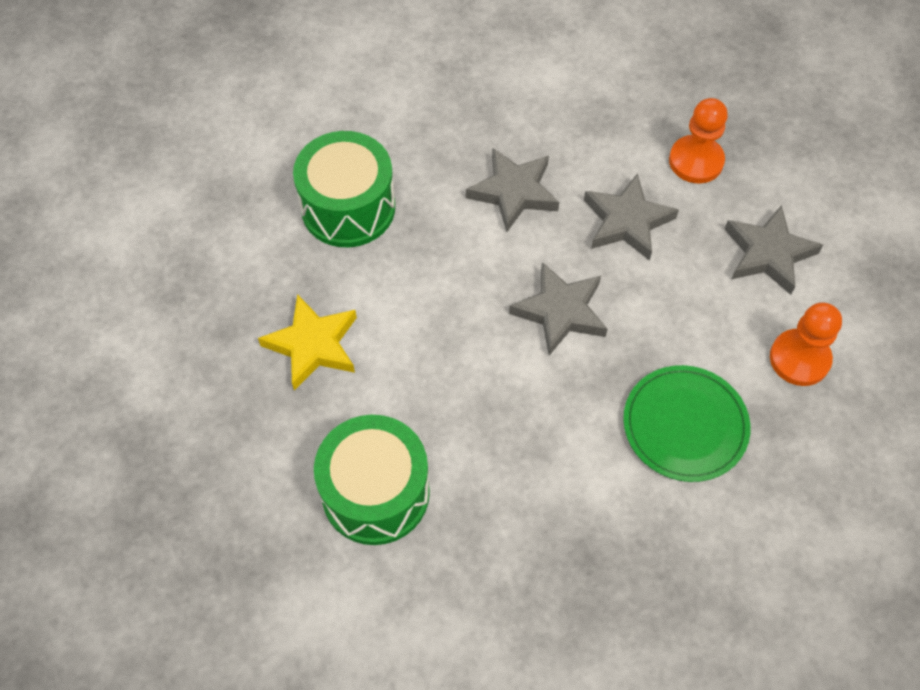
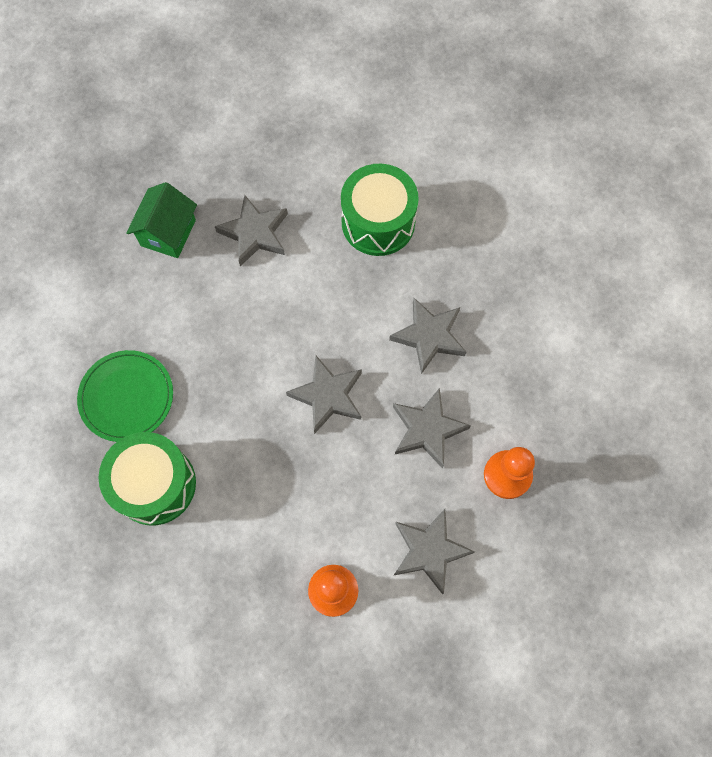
camera: 75 degrees right, 10 degrees up
yellow star [258,294,357,391] -> grey star [215,194,288,266]
green drum [314,415,430,545] -> green drum moved to [99,432,196,525]
green plate [623,365,751,482] -> green plate moved to [77,350,173,442]
none -> green house [126,182,197,258]

